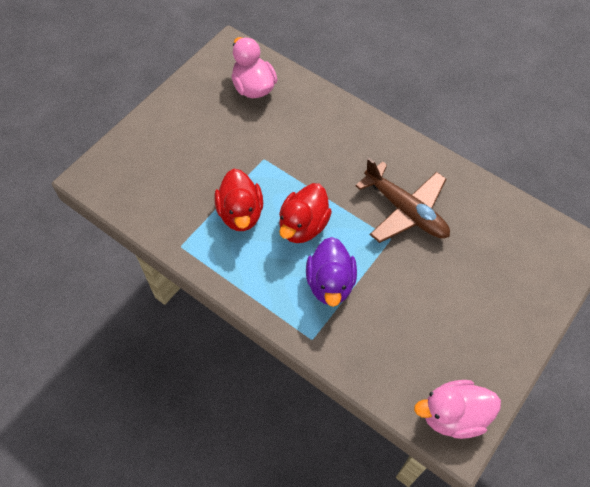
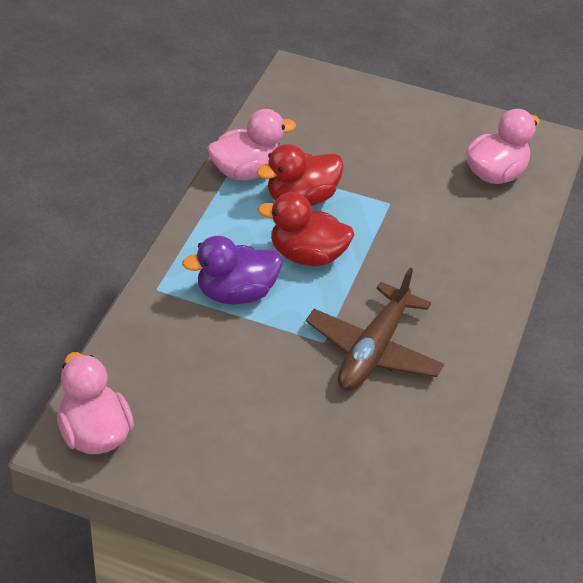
camera: 70 degrees right, 15 degrees down
none -> pink duck [207,109,296,180]

